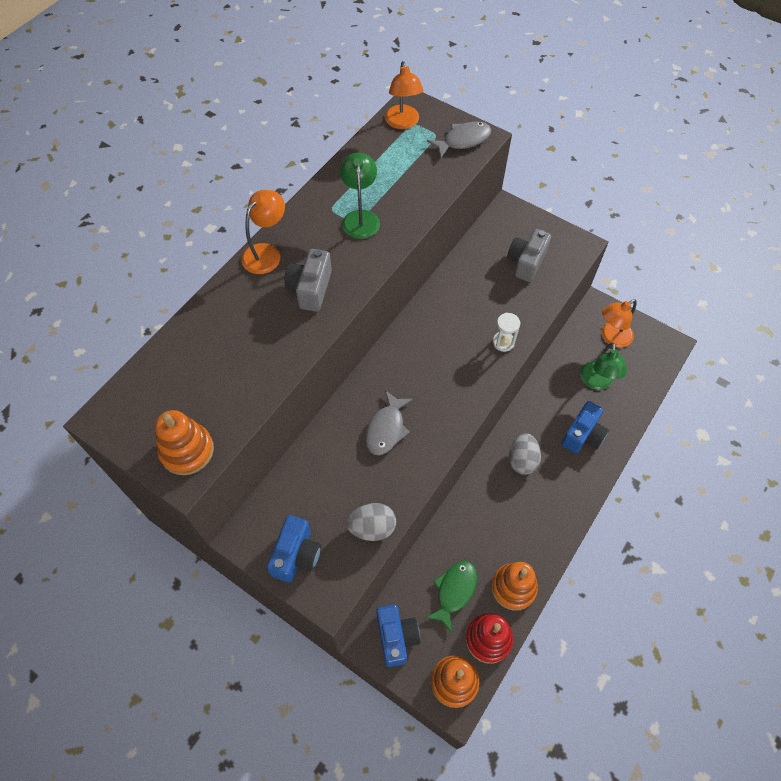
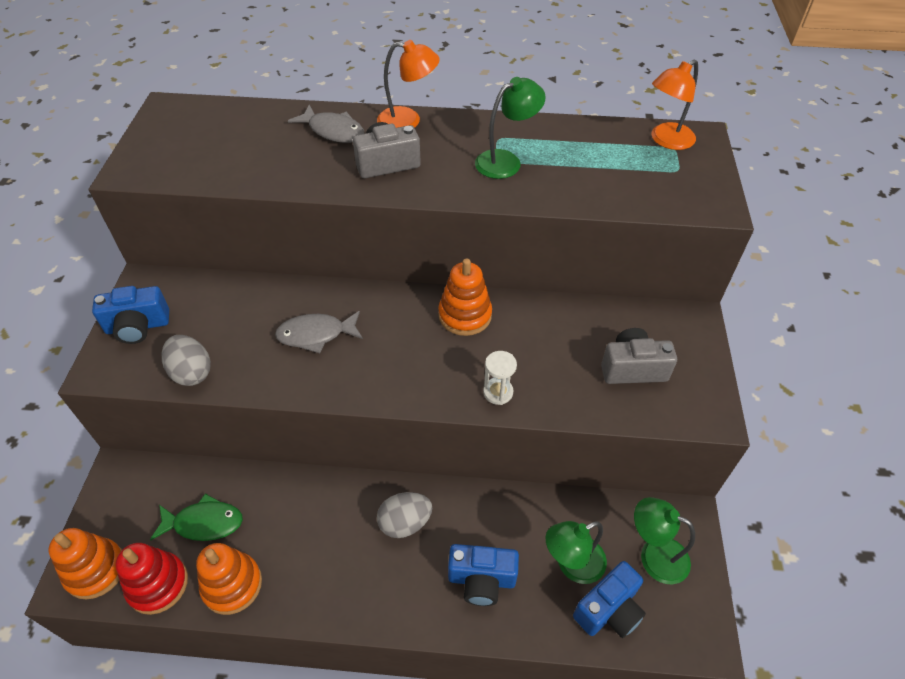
camera: 60 degrees right, 10 degrees down
orange stacking toy [155,410,214,475] -> orange stacking toy moved to [438,258,492,336]
blue camera [376,604,420,667] -> blue camera moved to [573,561,646,638]
grey fish [427,122,491,159] -> grey fish moved to [288,105,364,143]
orange lamp [601,299,637,348] -> green lamp [634,497,695,584]

